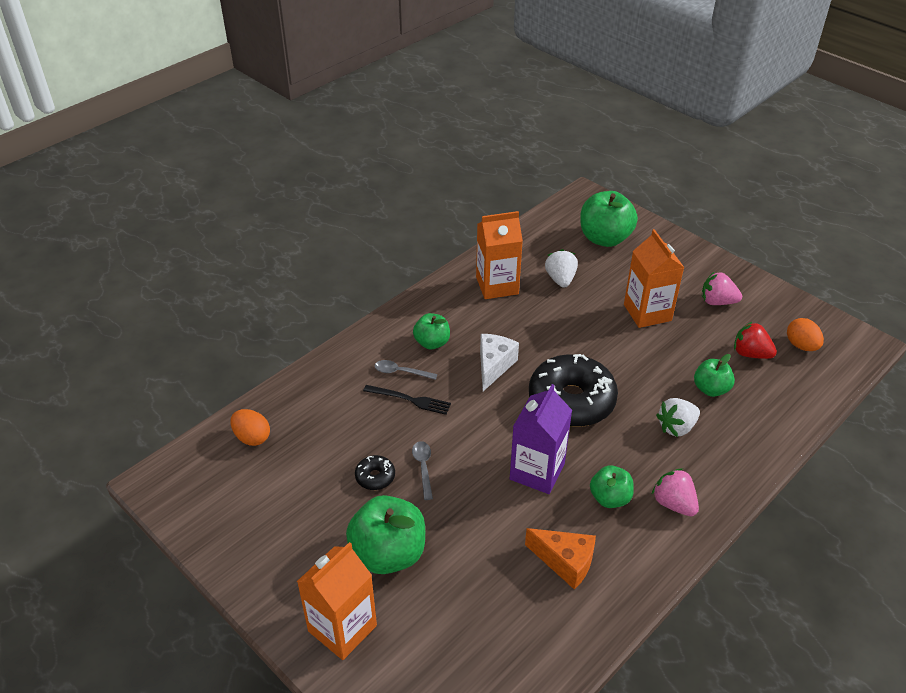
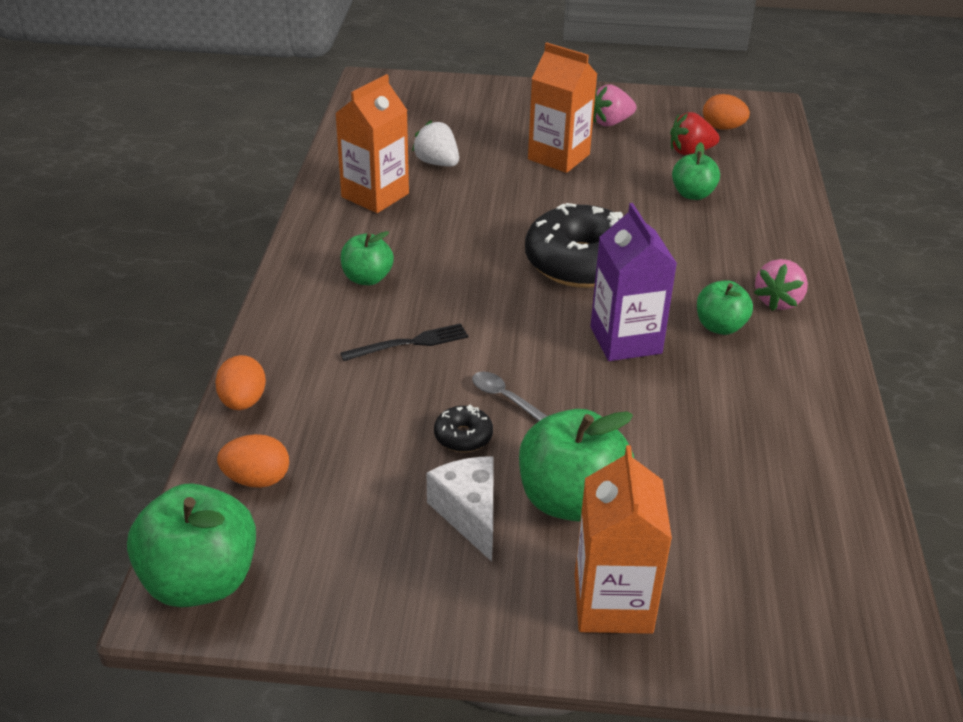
camera: 40 degrees left, 5 degrees down
grey spoon [374,360,437,380] -> none
white cheese [480,334,519,391] -> white cheese moved to [427,456,494,562]
orange cheese [525,528,596,590] -> none
green apple [580,191,638,247] -> green apple moved to [127,483,256,607]
pink strawberry [651,468,699,516] -> pink strawberry turned 75 degrees counterclockwise [754,259,808,311]
white strawberry [656,398,700,437] -> none
none -> orange egg [215,355,266,410]

